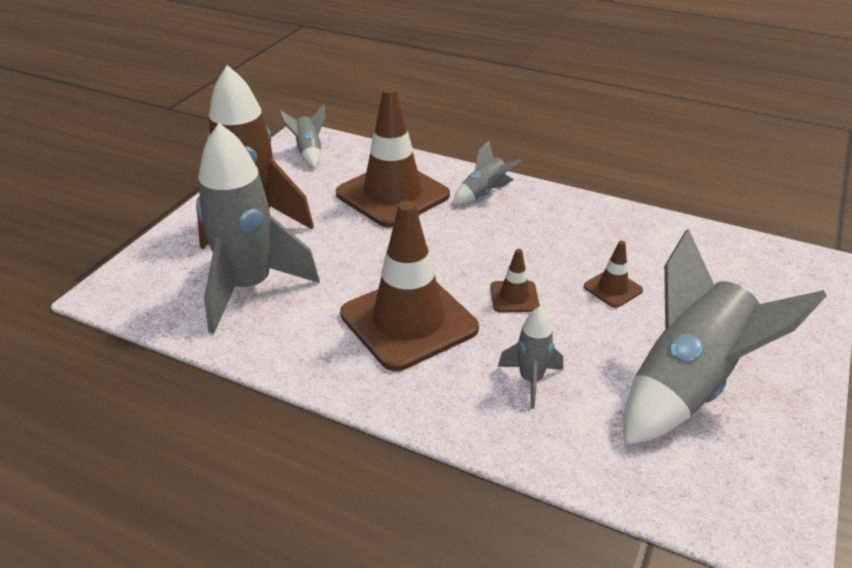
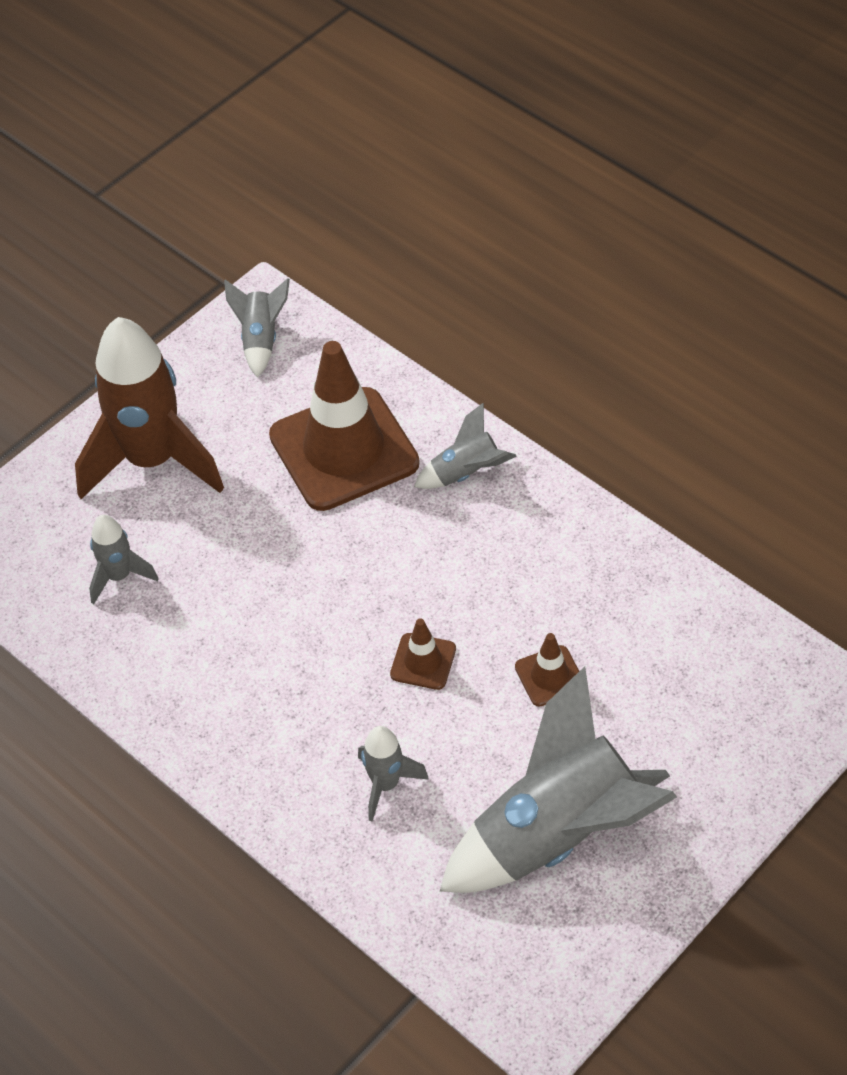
camera: 20 degrees right, 15 degrees up
grey rocket [196,123,320,333] -> grey rocket [89,515,159,604], size x0.47
brown traffic cone [340,201,479,371] -> none

